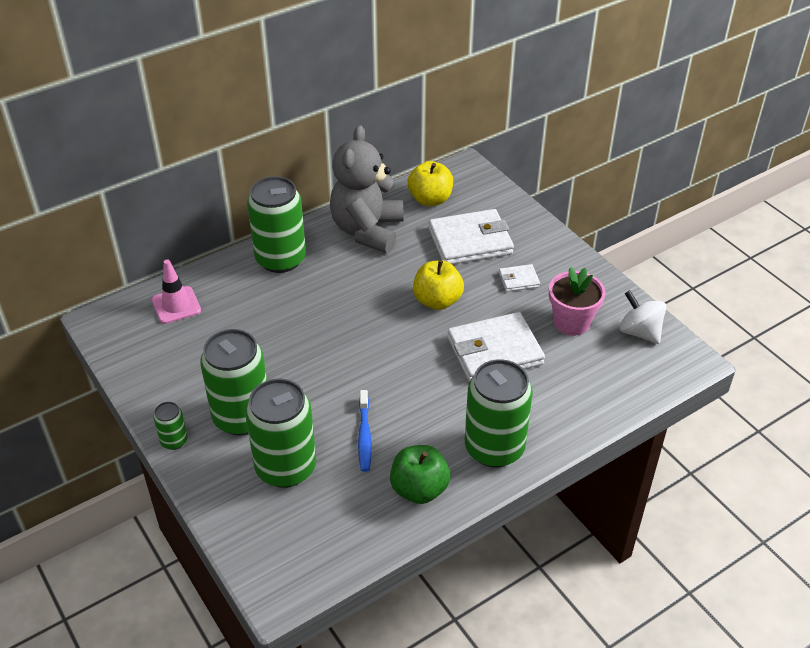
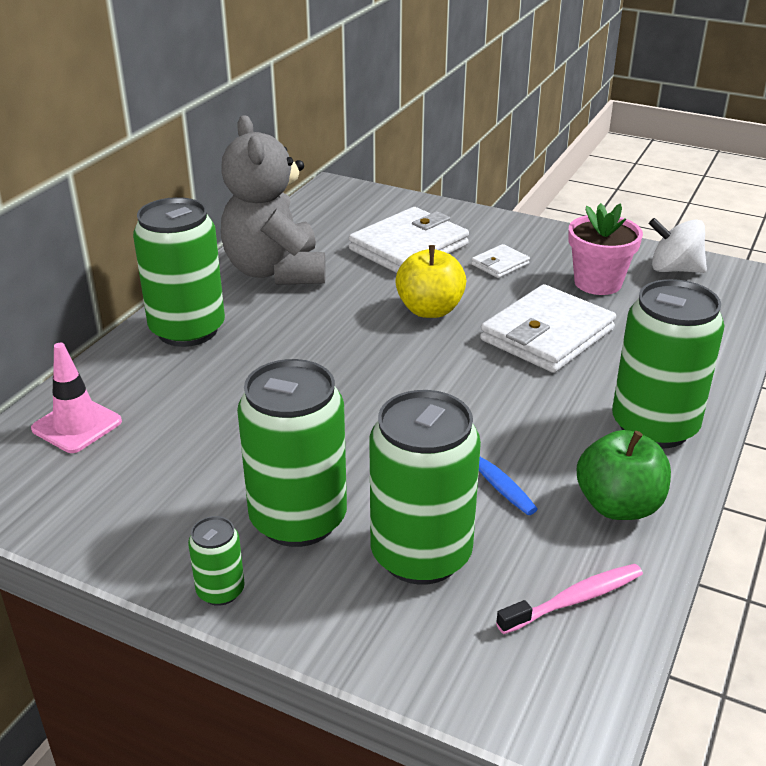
camera: 30 degrees left, 10 degrees down
yellow apple [407,161,453,206] -> none
none -> pink toothbrush [496,564,643,634]

